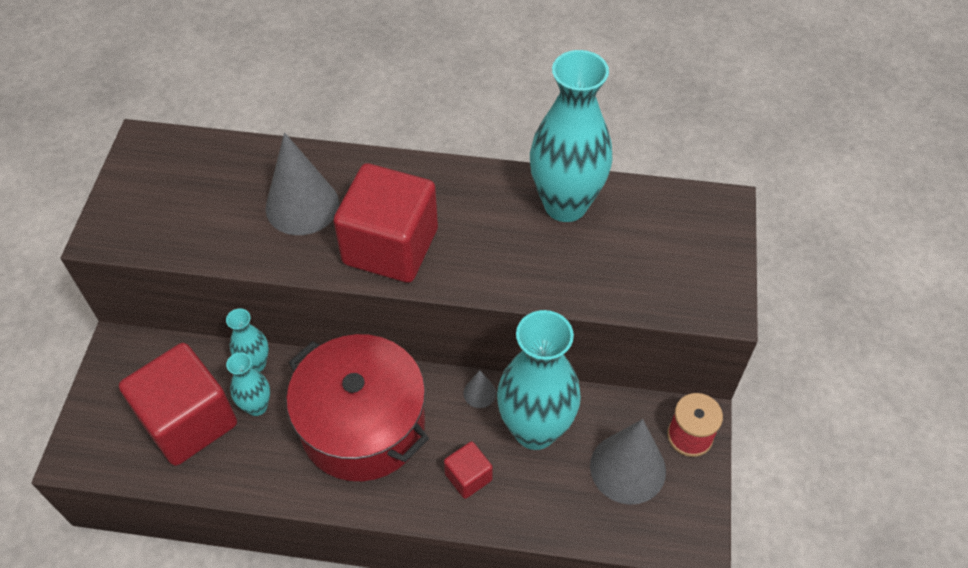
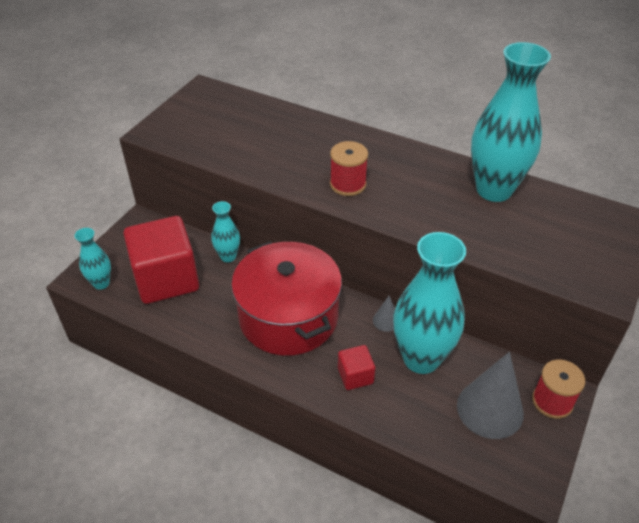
camera: 20 degrees right, 10 degrees down
turquoise vase [226,352,270,416] -> turquoise vase moved to [75,228,111,290]
grey cone [265,132,339,235] -> none
red cube [334,163,438,283] -> red spool [330,141,368,196]

